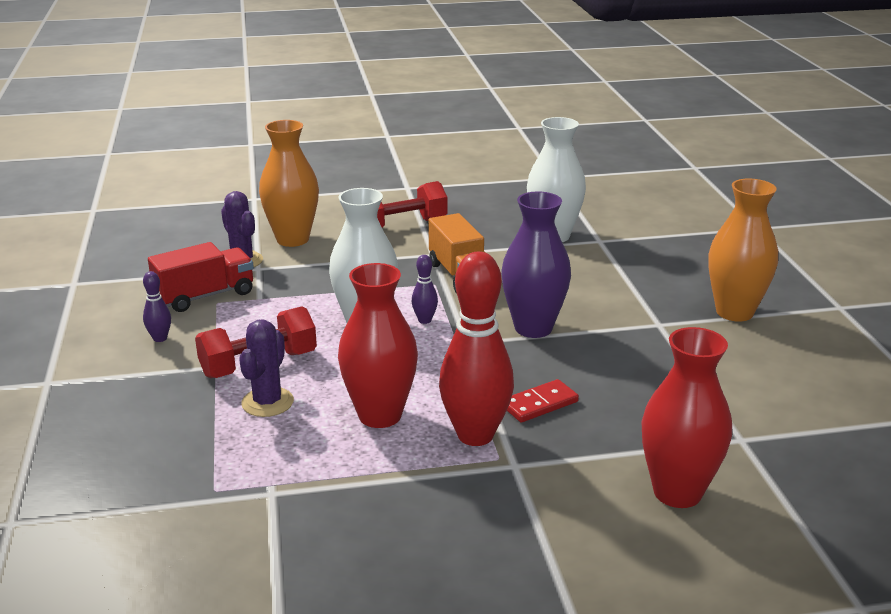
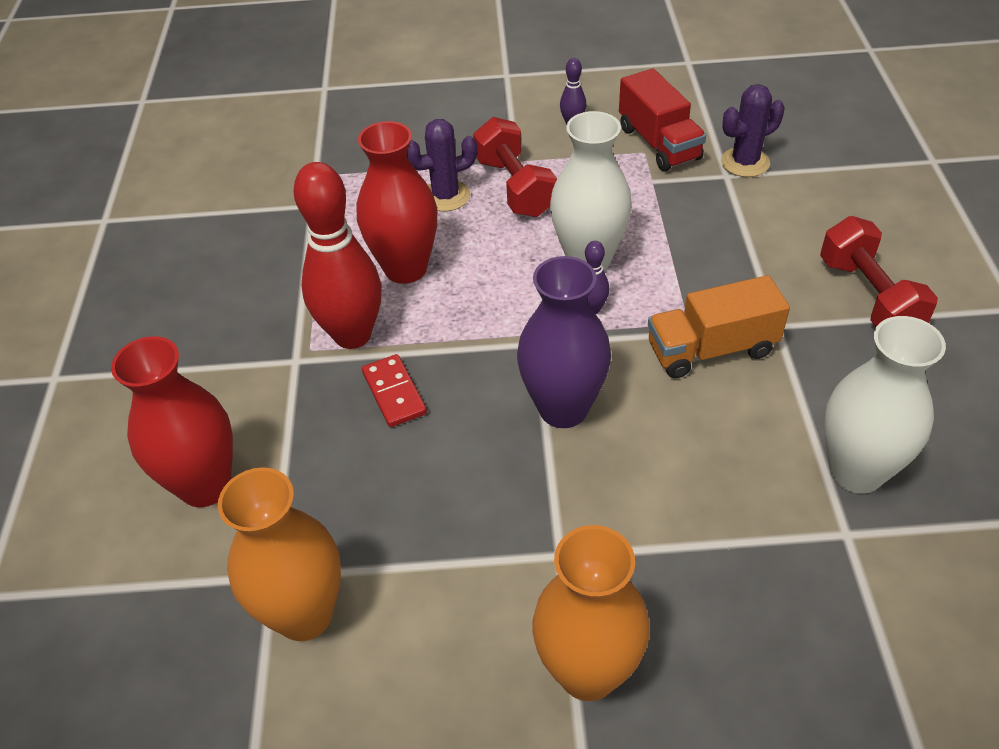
camera: 100 degrees right, 20 degrees up
purple cactus [239,319,294,417] -> purple cactus turned 45 degrees counterclockwise [407,119,477,212]
orange vase [259,120,319,247] -> orange vase moved to [218,467,341,641]

